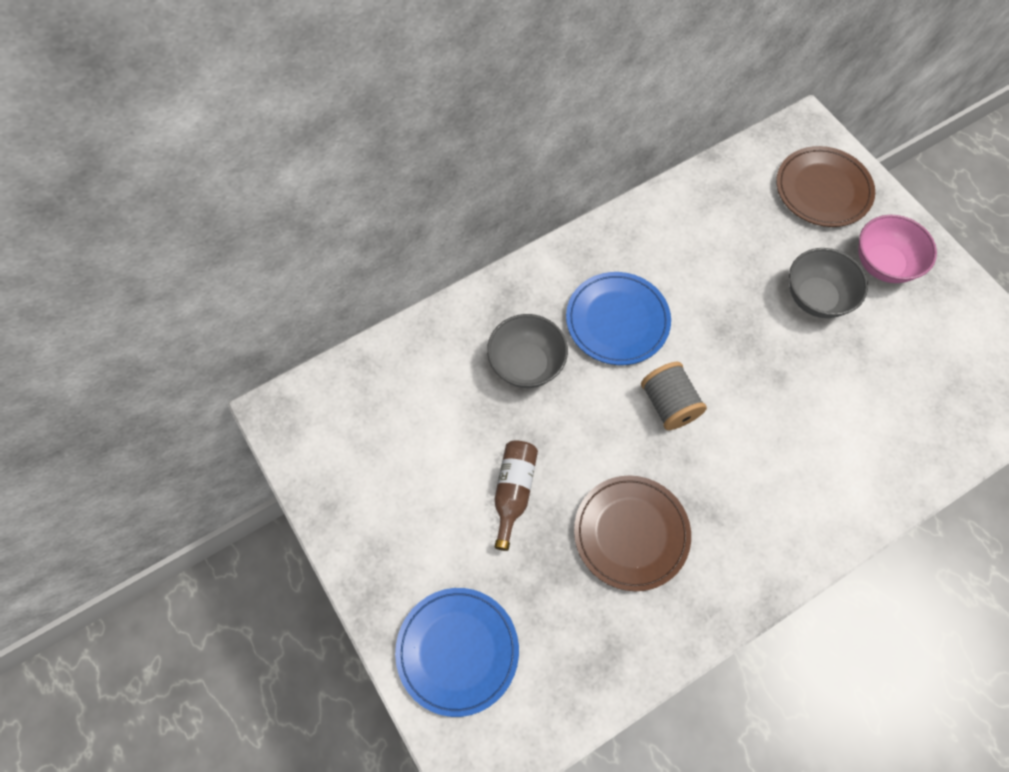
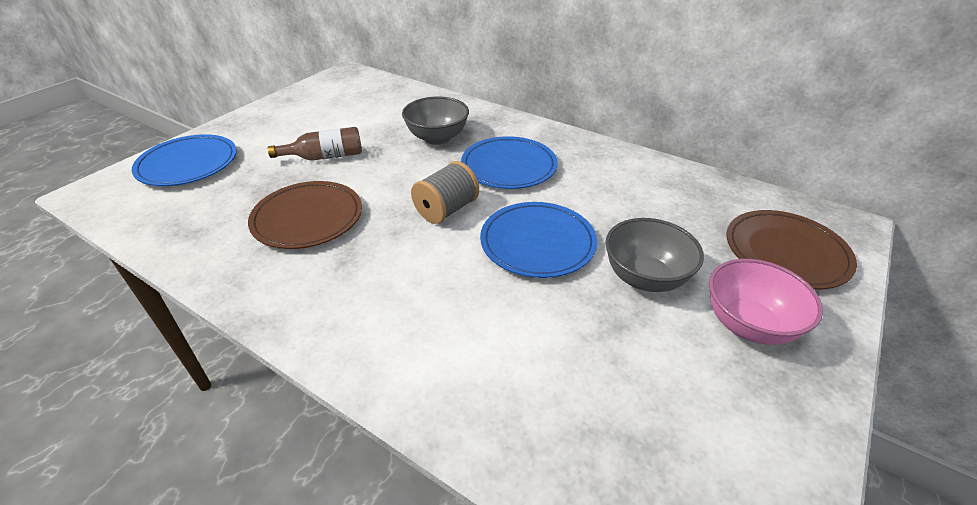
camera: 65 degrees right, 25 degrees down
none -> blue plate [480,202,597,278]

